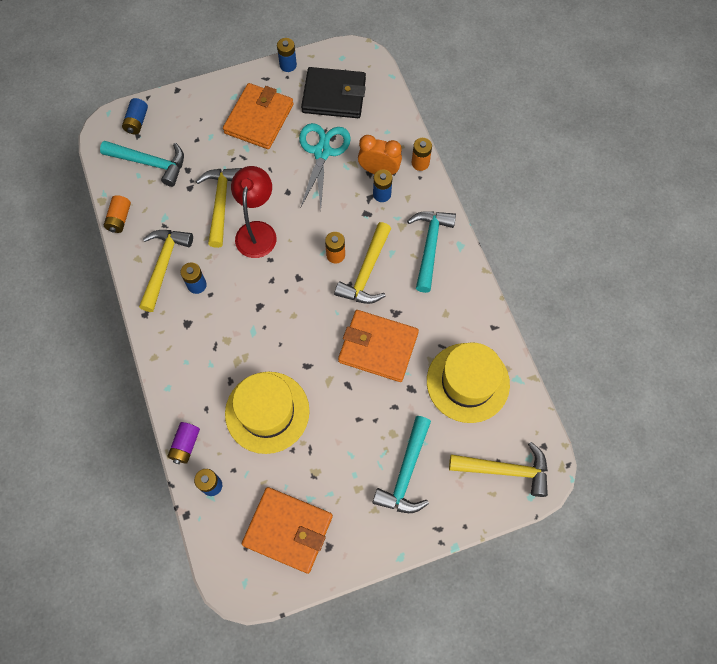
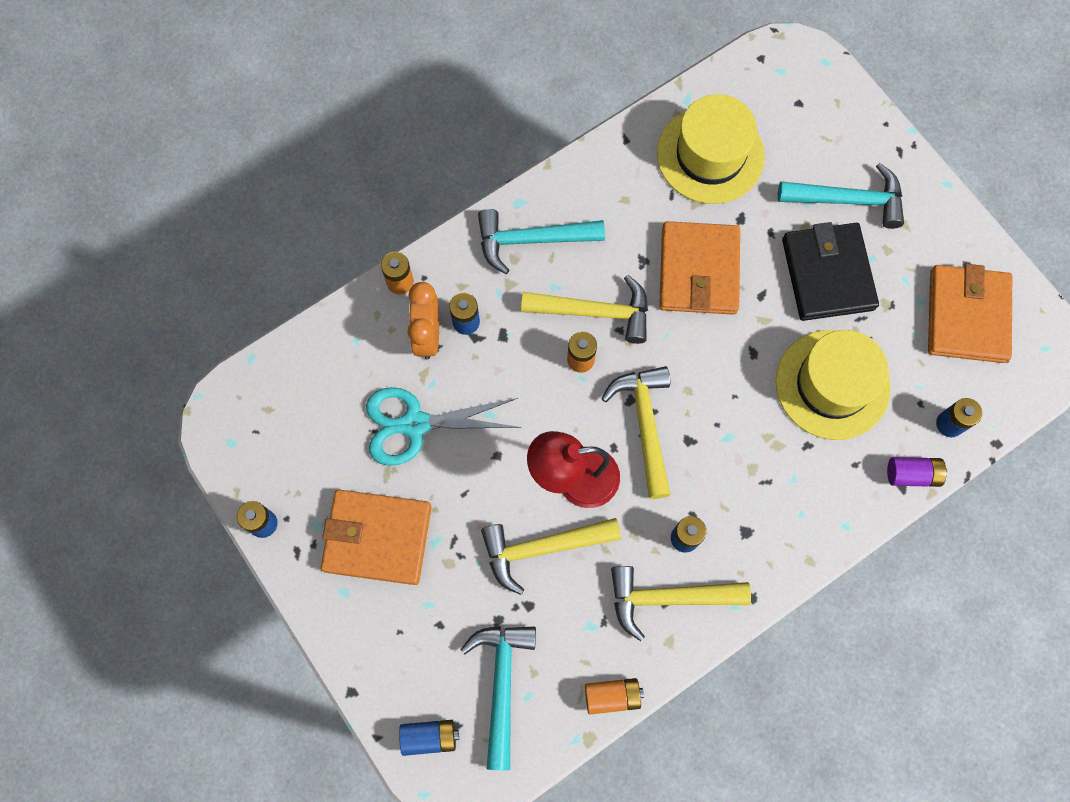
camera: 105 degrees left, 5 degrees up
black wallet [301,67,366,118] -> black wallet moved to [782,222,879,321]
yellow hammer [449,442,548,497] -> yellow hammer moved to [602,366,671,499]

